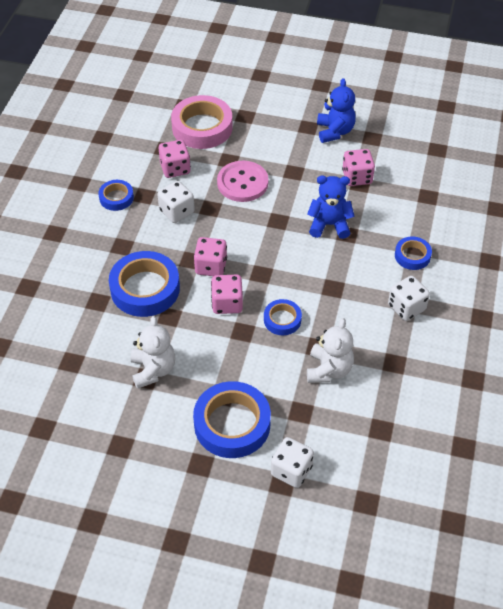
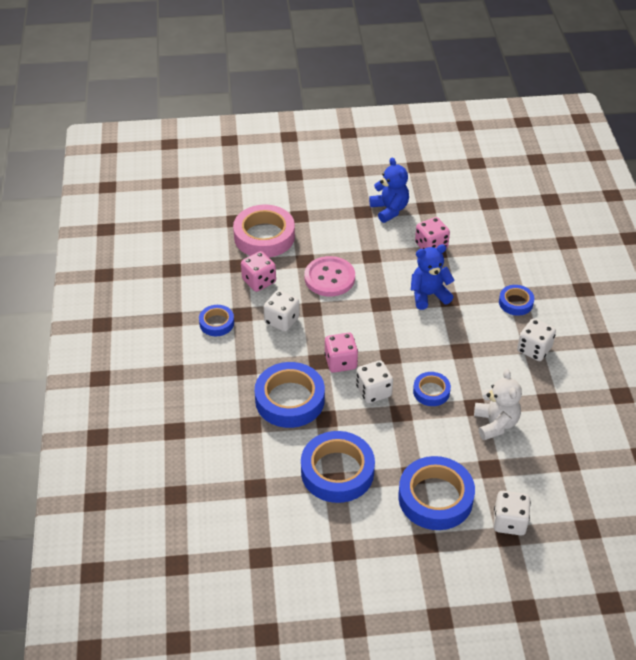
camera: 20 degrees left, 5 degrees down
white teddy bear [131,316,175,389] -> blue tape [301,431,375,503]
pink dice [211,275,243,314] -> white dice [356,360,393,403]

